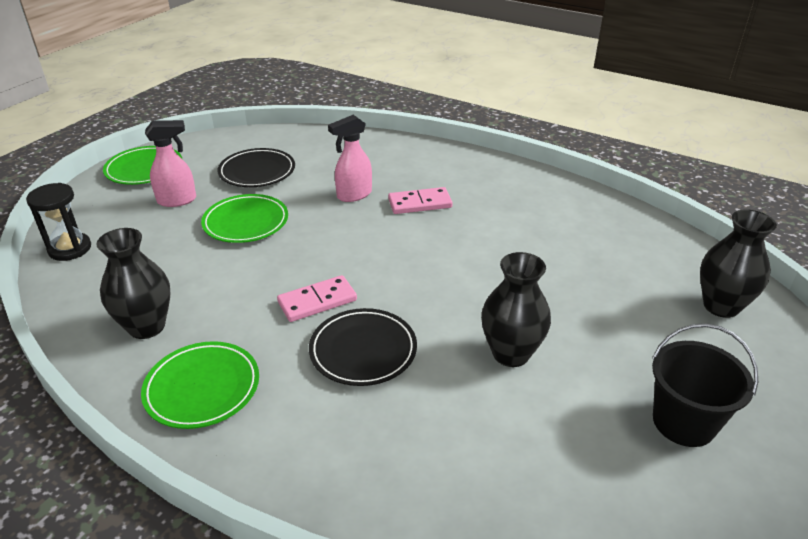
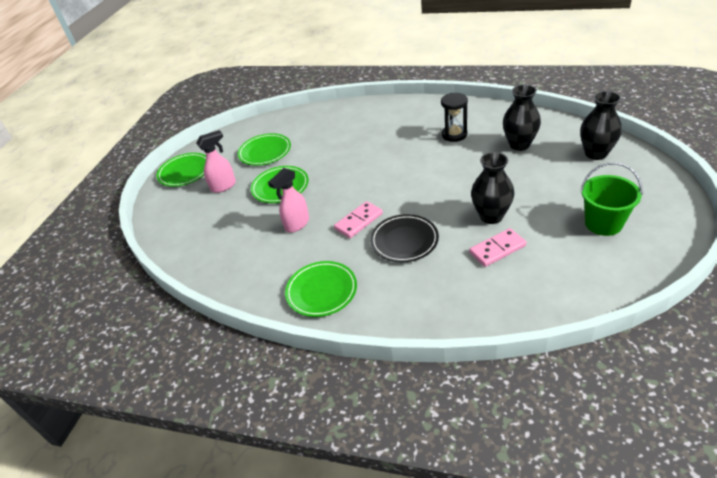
camera: 10 degrees left, 5 degrees up
black hourglass [26,183,91,261] -> black hourglass moved to [441,93,468,142]
black vase [96,228,170,339] -> black vase moved to [503,85,541,151]
black plate [217,148,295,187] -> green plate [238,133,291,166]
pink spray bottle [328,115,372,202] -> pink spray bottle moved to [268,168,309,233]
pink domino [388,187,453,214] -> pink domino moved to [469,228,527,267]
black bucket [652,323,758,447] -> green bucket [580,162,642,236]

